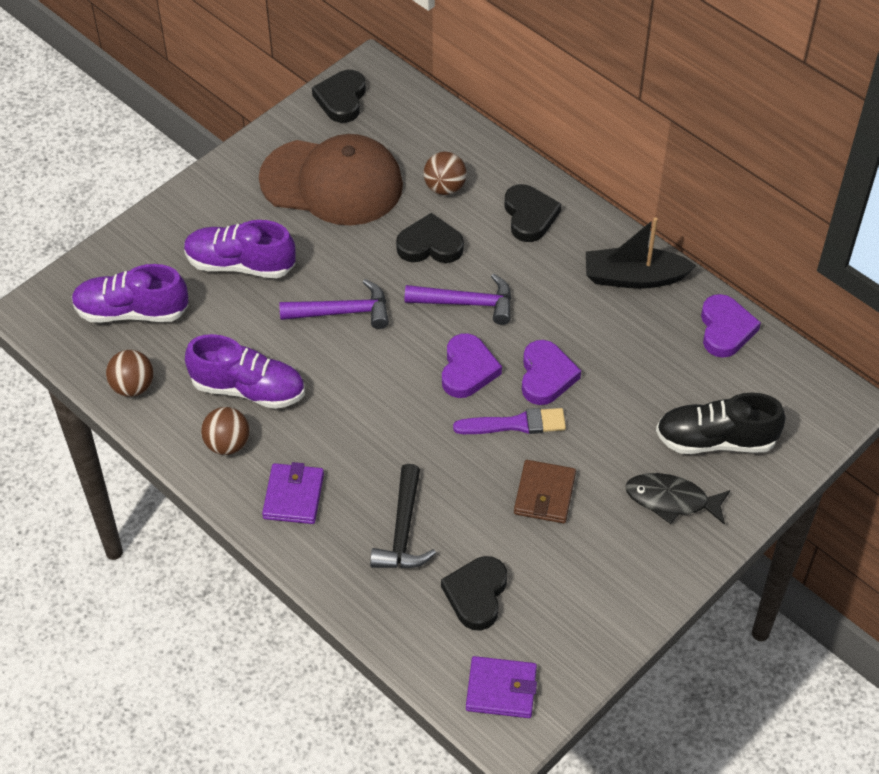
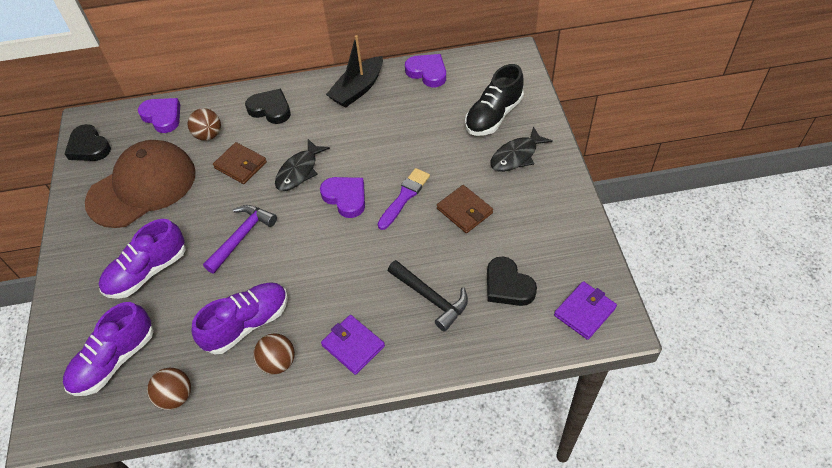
camera: 50 degrees left, 0 degrees up
black heart [396,213,464,263] -> brown wallet [213,142,267,184]
purple hammer [405,273,511,325] -> black fish [275,139,330,191]
purple heart [522,340,581,405] -> purple heart moved to [138,98,180,133]

